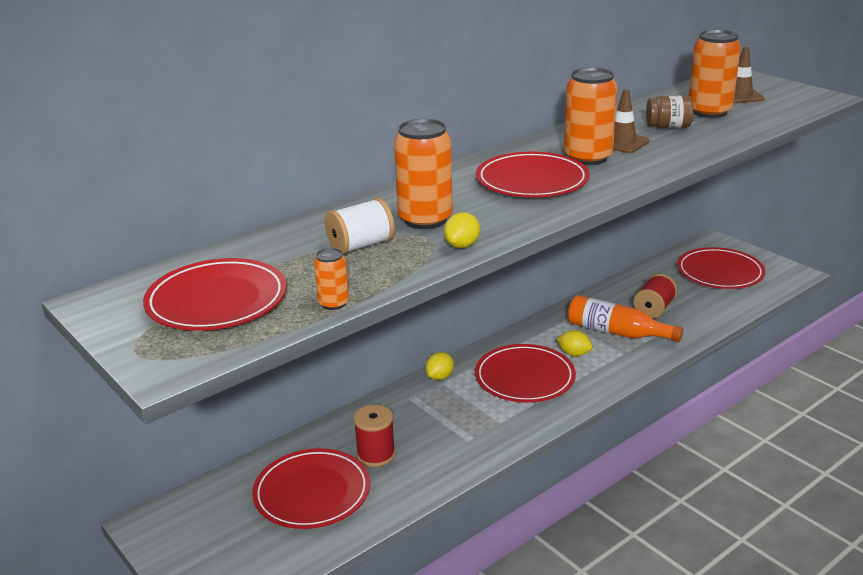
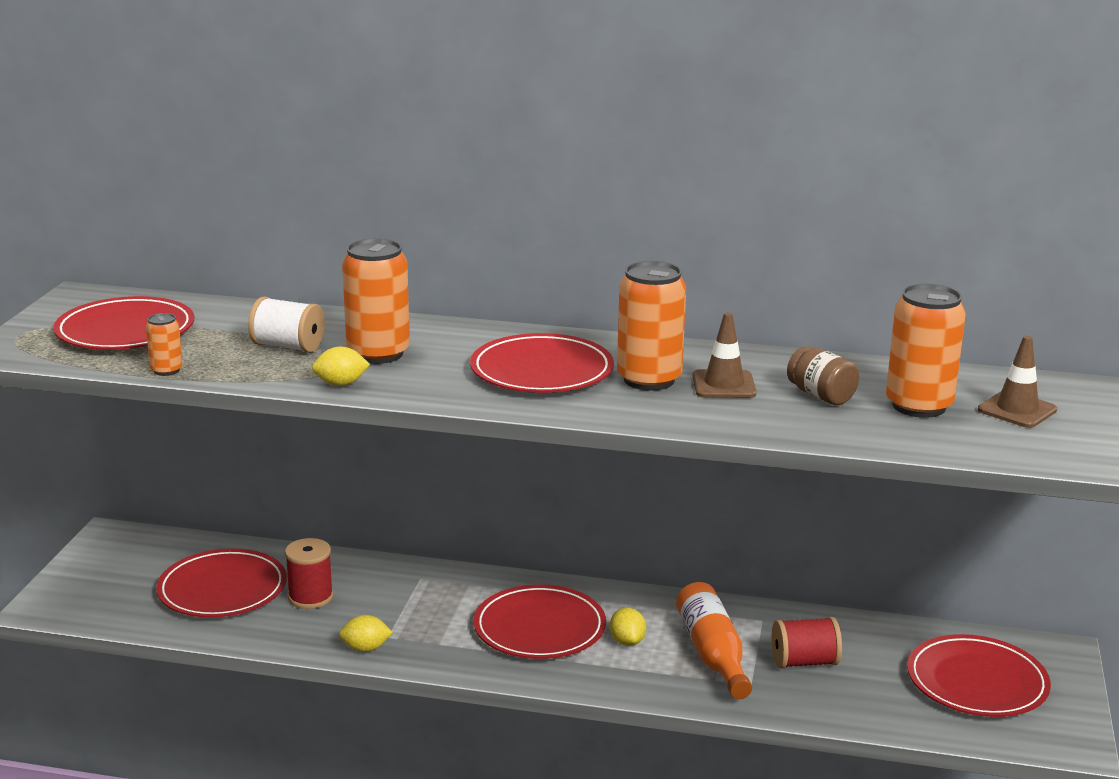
camera: 50 degrees right, 5 degrees down
yellow lemon [425,352,454,380] -> yellow lemon moved to [339,615,393,652]

